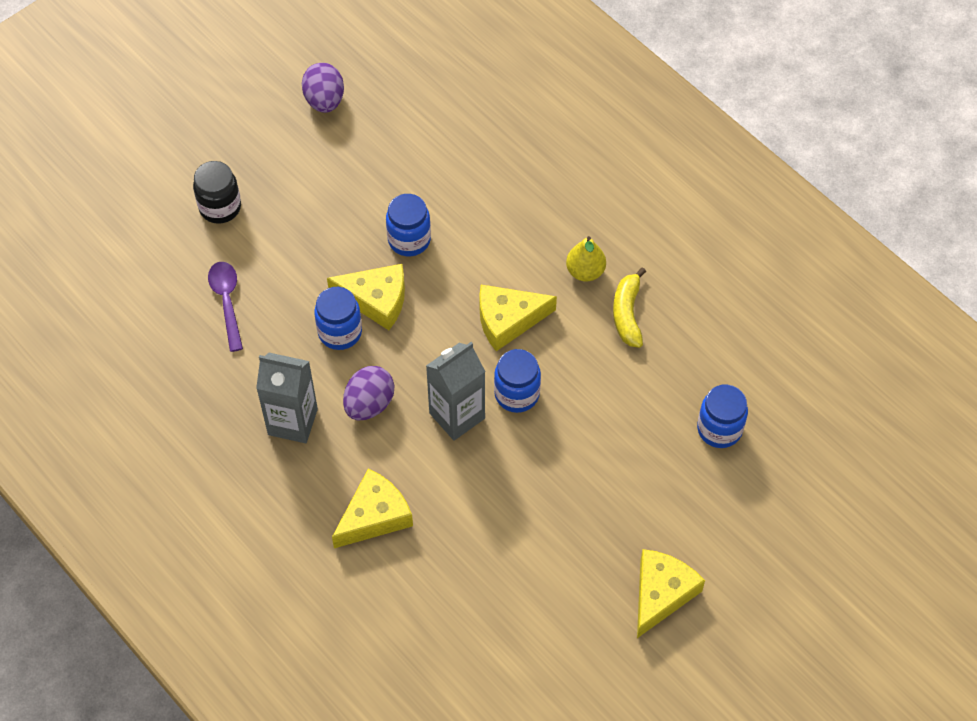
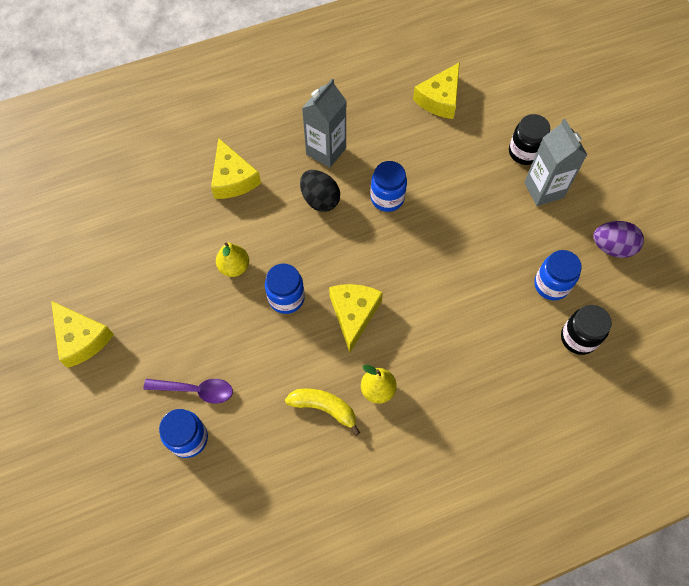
camera: 110 degrees right, 5 degrees up
purple spoon [208,262,243,352] -> purple spoon moved to [143,379,233,404]
yellow cheese [327,264,405,330] -> yellow cheese moved to [413,62,460,119]
purple egg [343,366,394,420] -> black egg [300,170,340,212]
blue jar [386,194,431,256] -> blue jar moved to [534,250,582,300]
grey carton [426,342,485,441] -> grey carton moved to [524,119,587,206]
none -> yellow pear [216,242,249,277]
none -> black jar [561,305,612,355]

